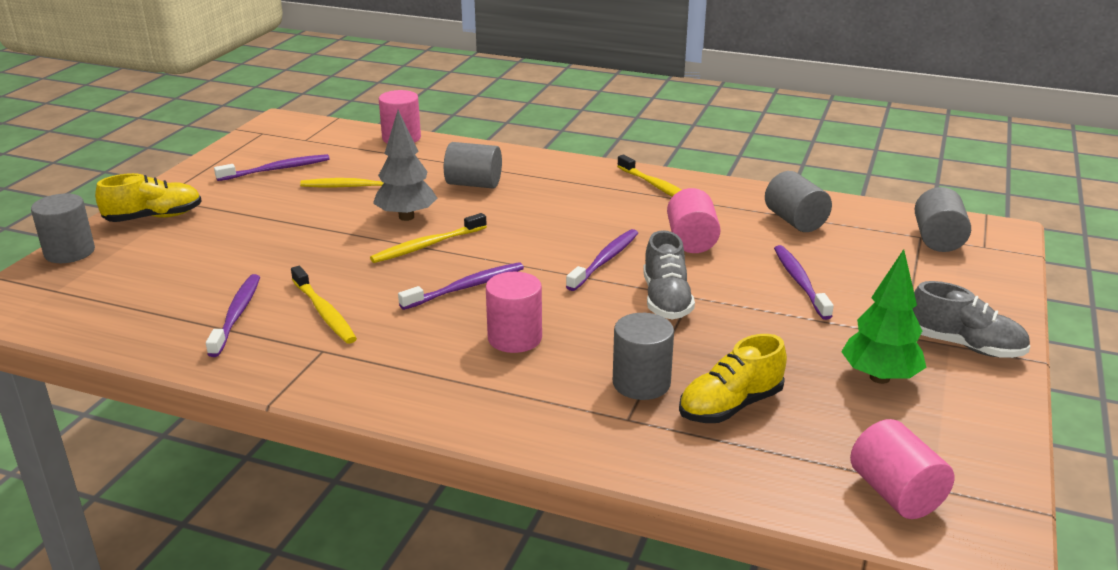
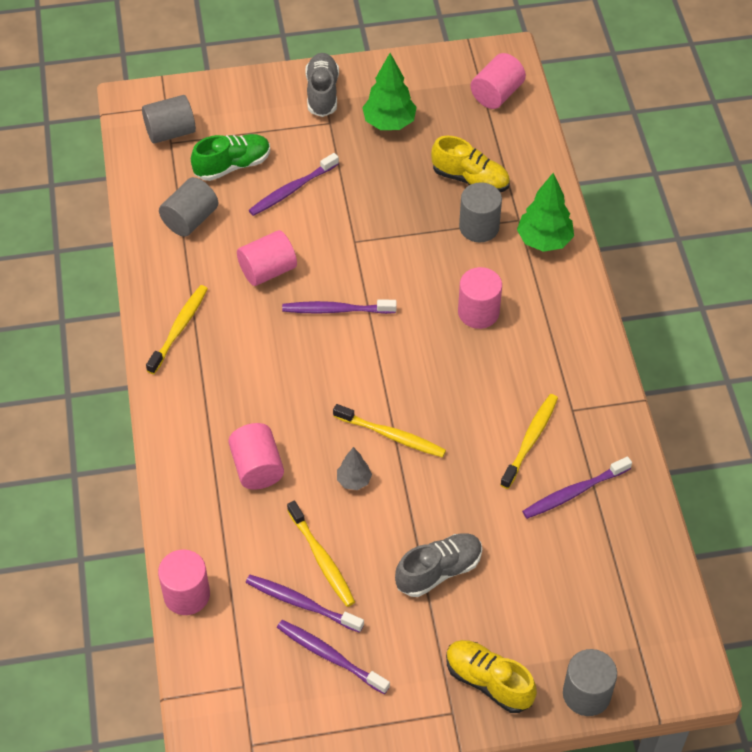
camera: 120 degrees left, 25 degrees up
grey tree [373,110,437,221] -> grey tree [337,447,372,490], size x0.56
purple toothbrush [398,262,524,310] -> purple toothbrush moved to [246,575,364,633]
grey cylinder [444,142,502,189] -> pink cylinder [228,423,284,490]
grey shoe [643,230,695,319] -> grey shoe moved to [395,533,482,597]
none -> green shoe [191,134,270,181]
none -> green tree [517,173,574,252]

